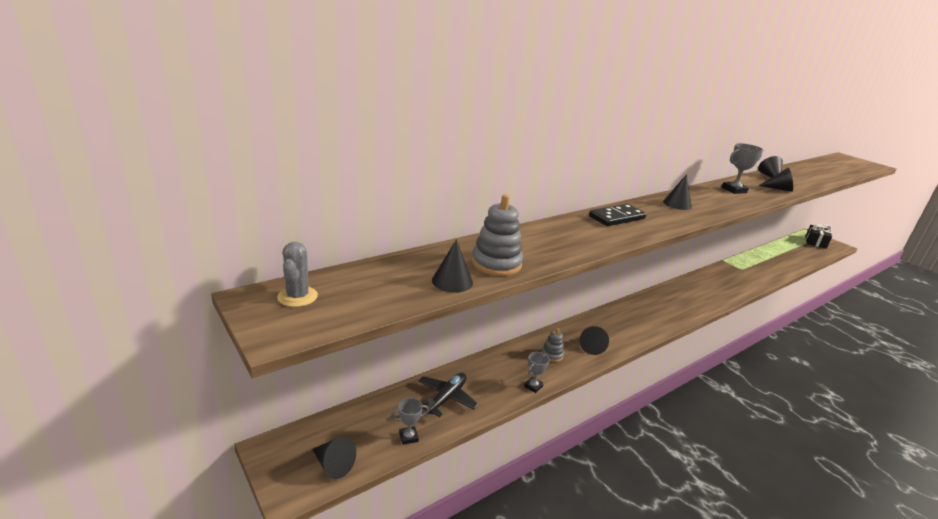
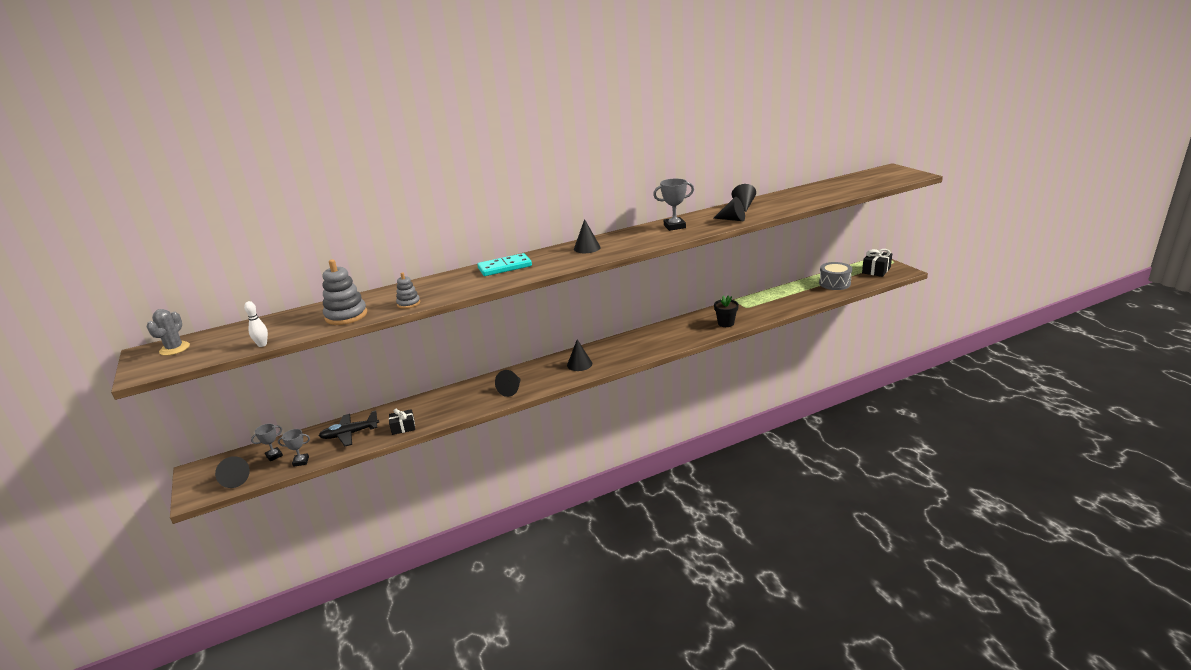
camera: 15 degrees right, 0 degrees up
black plane [418,373,478,417] -> black plane turned 150 degrees counterclockwise [319,411,379,446]
black cone [432,239,473,293] -> black cone moved to [567,339,592,371]
grey trophy [524,352,550,393] -> grey trophy moved to [251,424,283,461]
grey stacking toy [542,328,564,362] -> grey stacking toy moved to [396,272,420,309]
black domino [589,204,646,226] -> turquoise domino [477,253,532,276]
none -> white bowling pin [244,301,268,347]
none -> black gift [389,409,415,435]
none -> black flower pot [714,295,739,327]
none -> grey drum [819,262,852,290]

